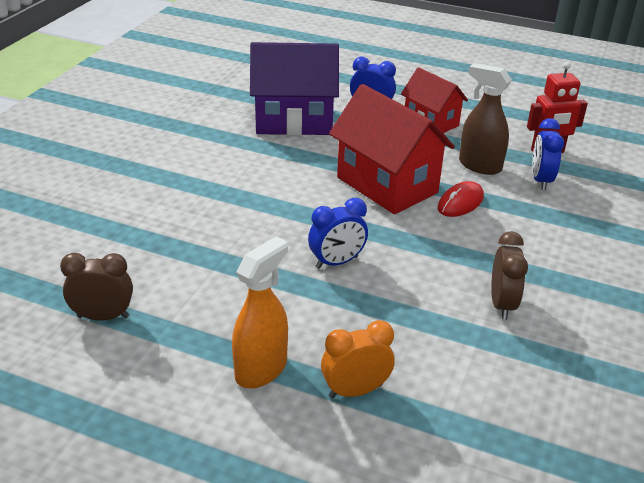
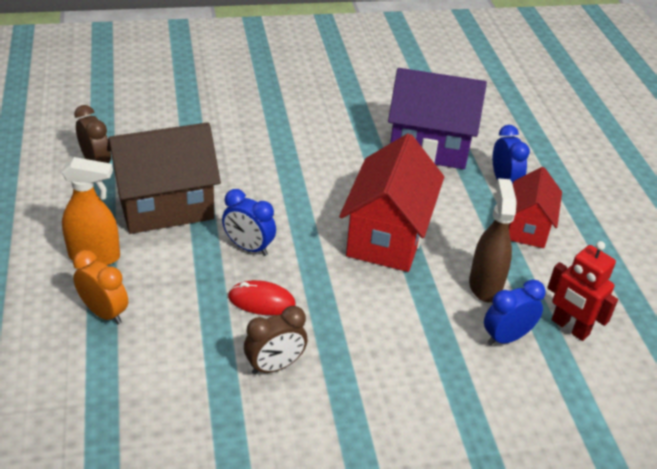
camera: 55 degrees right, 5 degrees up
purple house [250,42,339,135] -> purple house turned 45 degrees counterclockwise [388,68,487,169]
red mouse [438,181,484,217] -> red mouse moved to [228,280,296,315]
none -> brown house [107,122,221,234]

